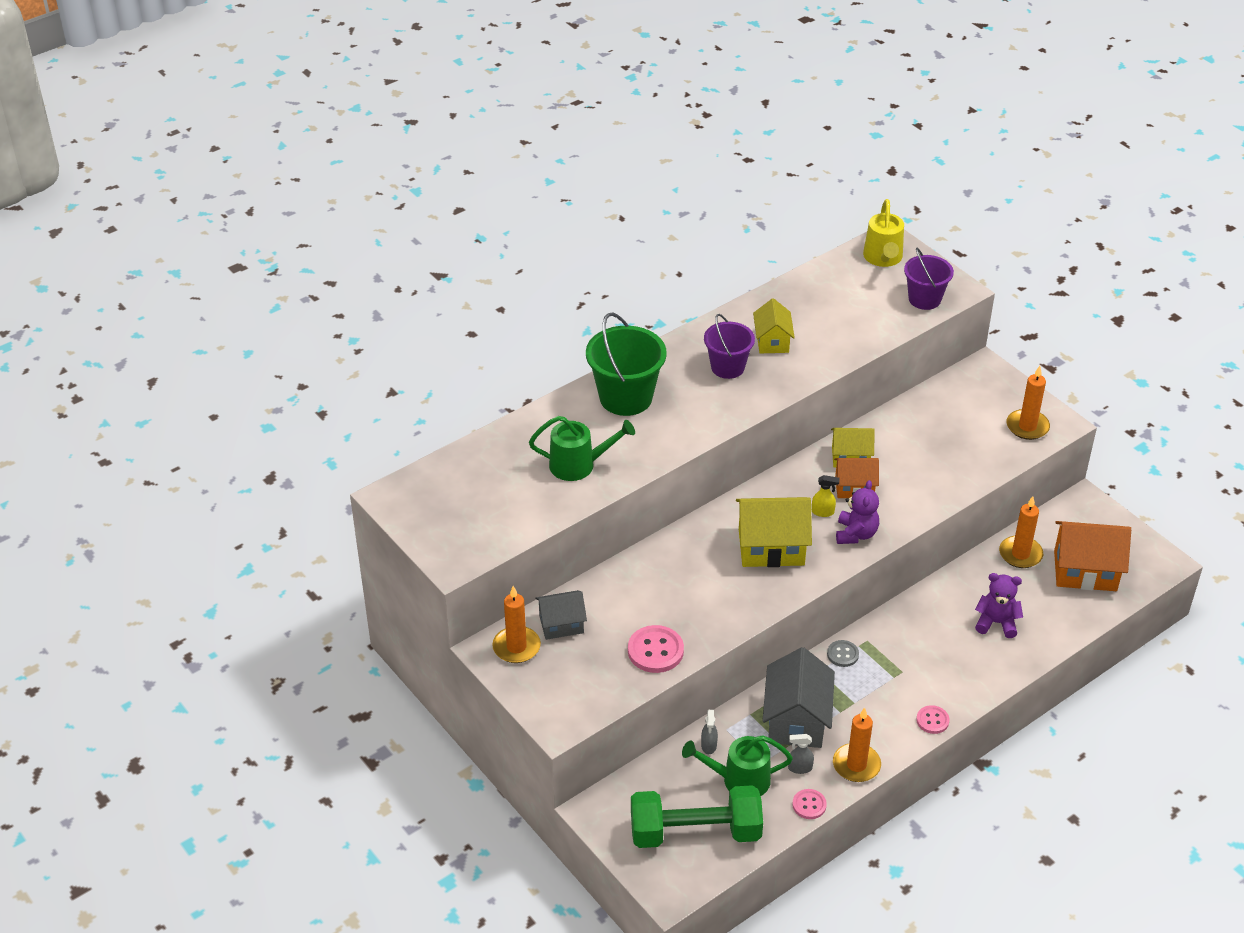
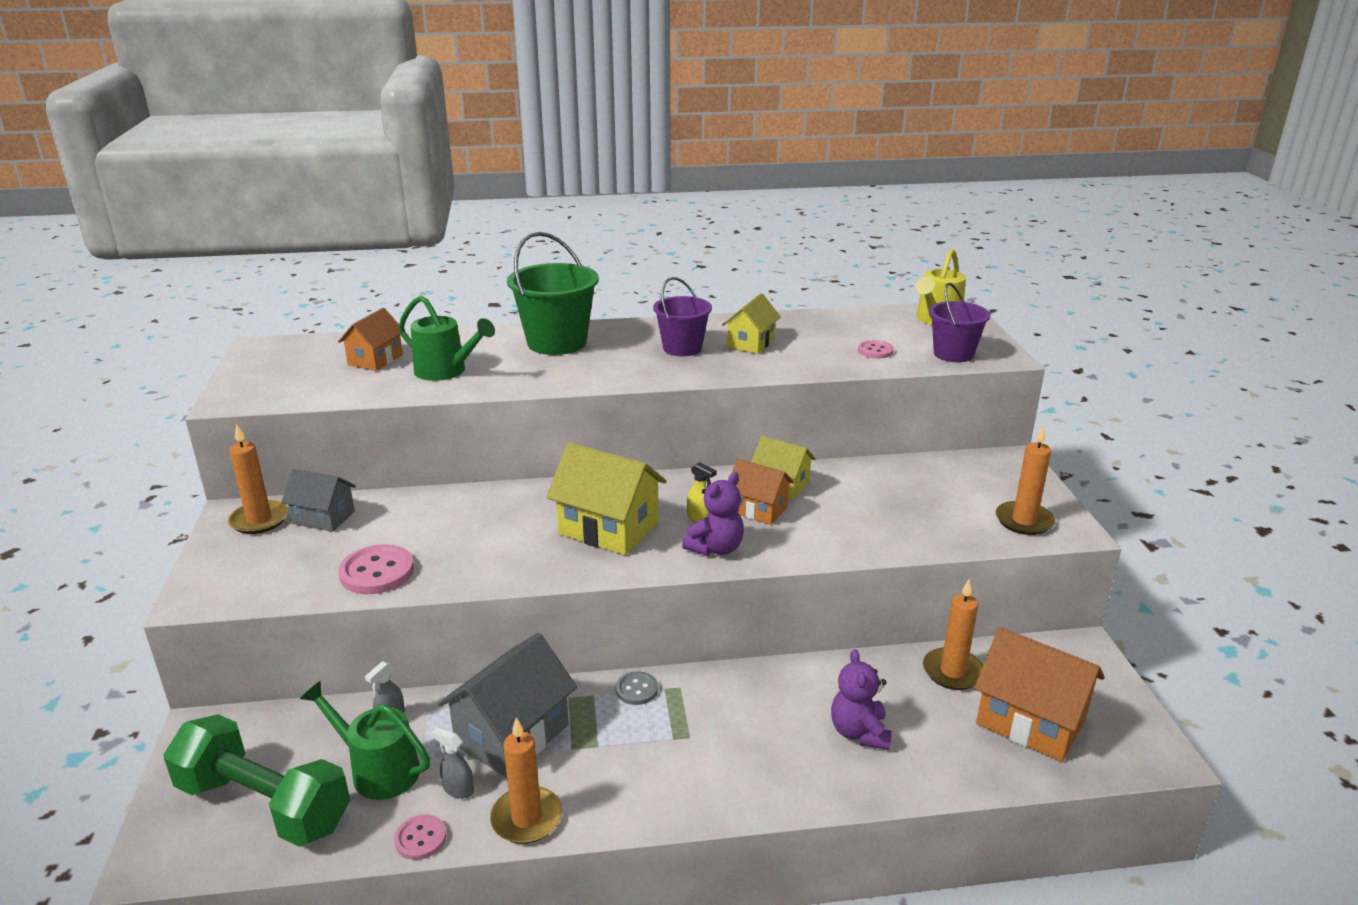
camera: 30 degrees right, 15 degrees down
pink button [916,705,950,734] -> pink button moved to [858,340,894,358]
purple teddy bear [975,573,1023,638] -> purple teddy bear turned 135 degrees counterclockwise [831,649,892,750]
none -> orange house [338,308,403,371]

